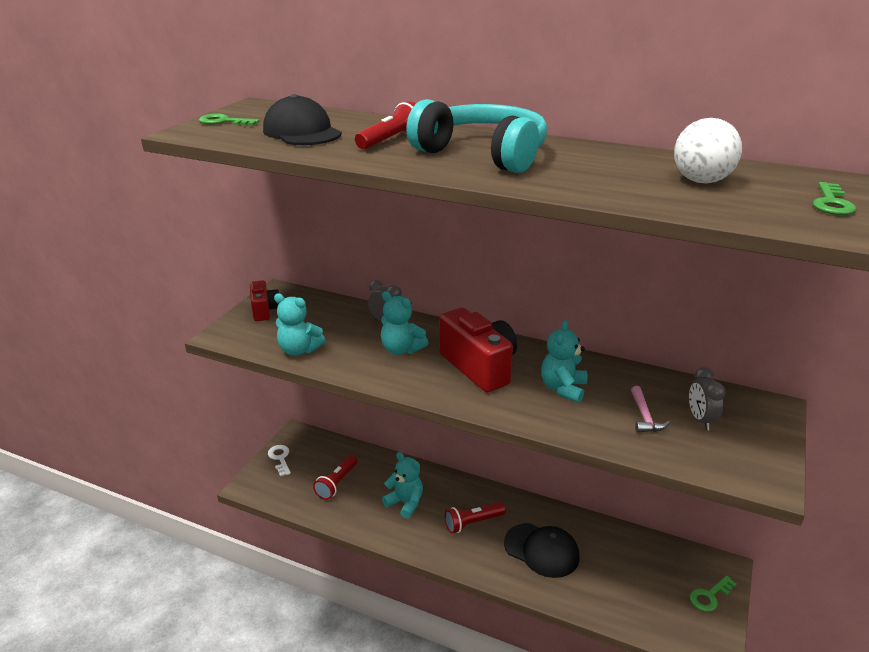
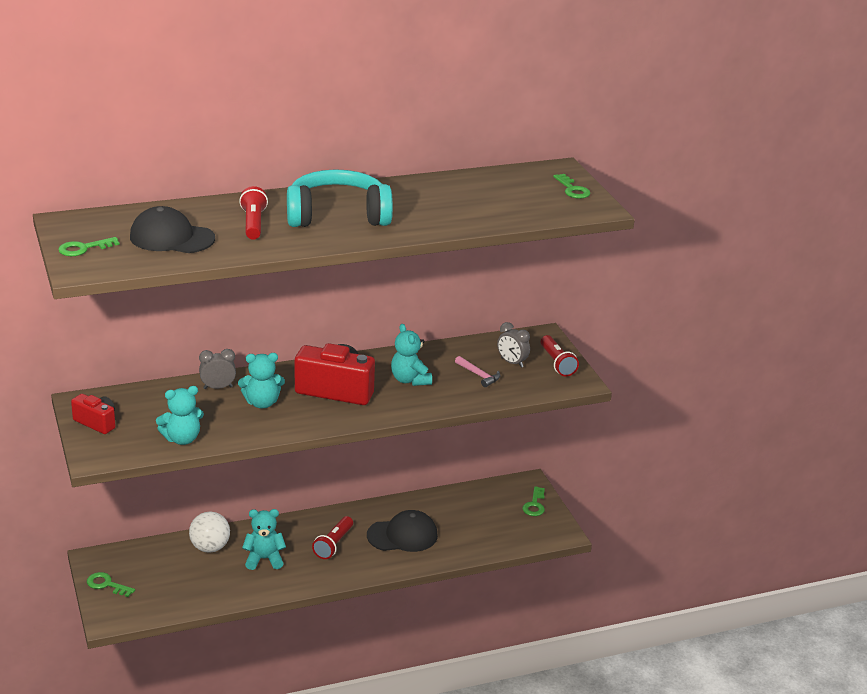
camera: 45 degrees left, 0 degrees up
white key [268,445,291,476] -> green key [87,572,135,597]
red flashlight [313,455,357,500] -> red flashlight moved to [541,335,579,377]
white ball [674,118,742,184] -> white ball moved to [189,512,230,553]

